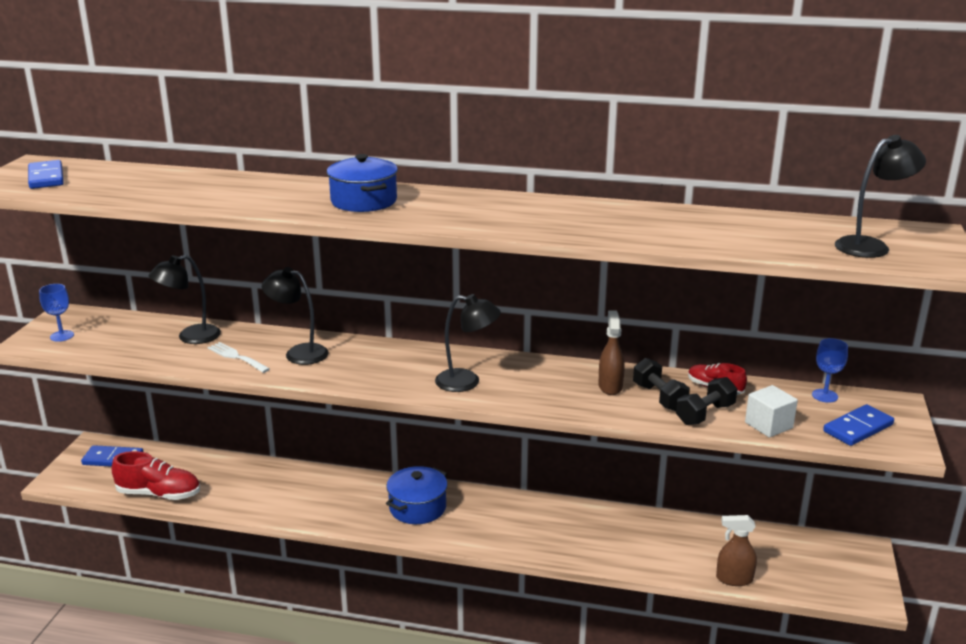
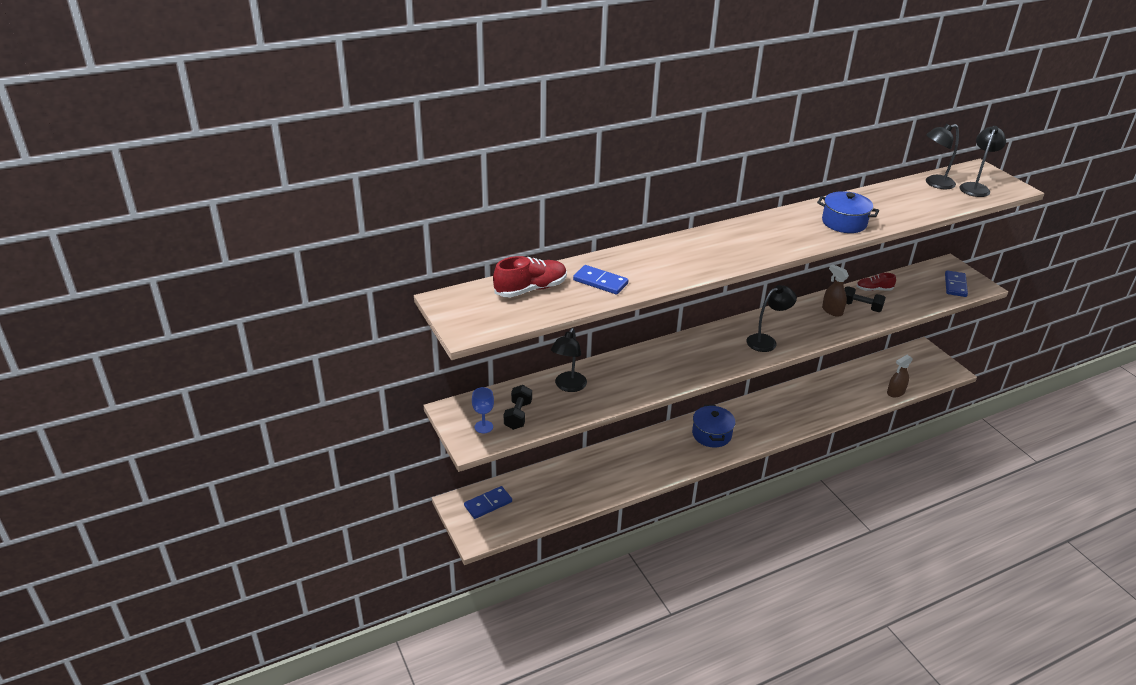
camera: 40 degrees left, 10 degrees up
blue domino [28,160,64,189] -> blue domino moved to [573,265,628,295]
red shoe [112,451,200,500] -> red shoe moved to [493,256,567,298]
white fork [207,342,270,373] -> none
black lamp [262,267,329,365] -> black lamp moved to [926,124,959,189]
blue pot [327,154,398,212] -> blue pot moved to [817,191,879,233]
black dumbbell [676,377,737,425] -> black dumbbell moved to [504,385,532,430]
white cube [745,385,798,438] -> none
blue goblet [812,338,848,403] -> none

